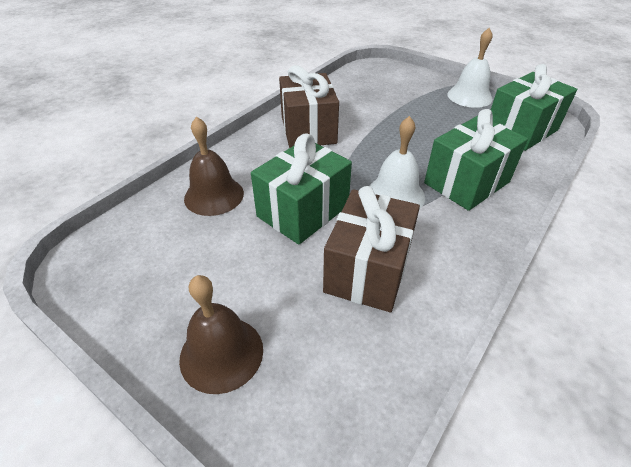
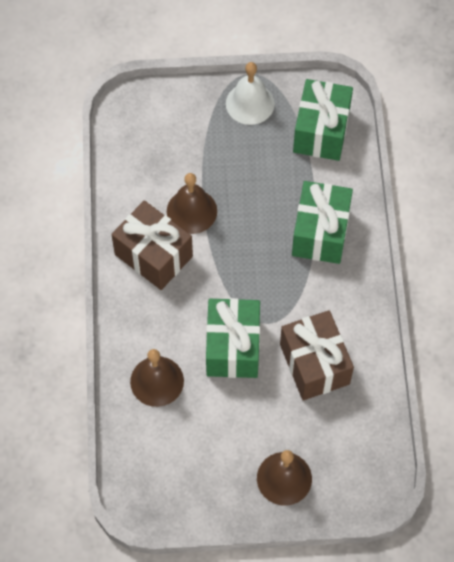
camera: 40 degrees left, 20 degrees up
white bell [369,116,425,209] -> none
none -> brown bell [167,173,217,234]

